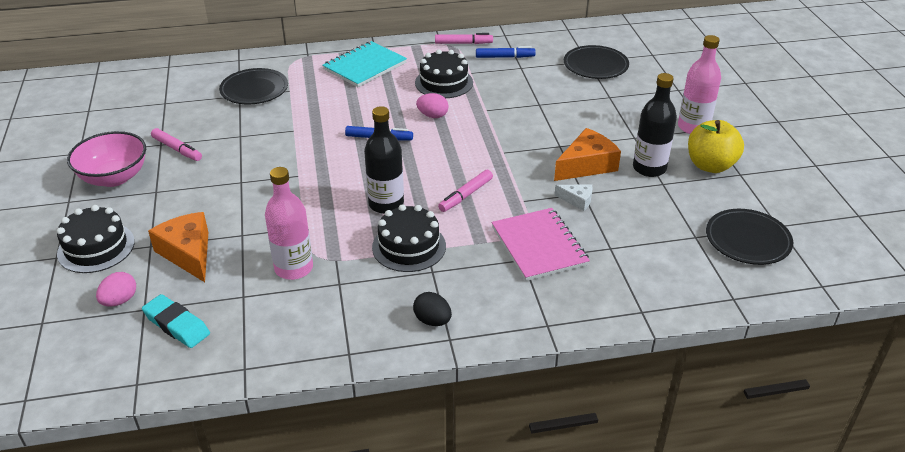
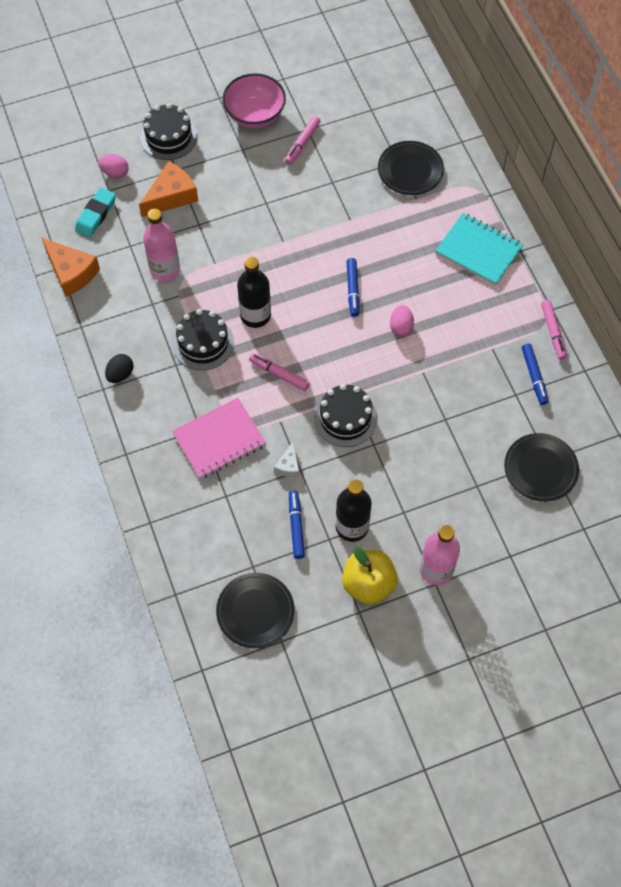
camera: 80 degrees right, 25 degrees up
black cake [415,49,473,98] -> black cake moved to [314,384,378,447]
orange cheese [554,128,621,181] -> orange cheese moved to [41,237,100,297]
none -> blue marker [289,491,305,559]

